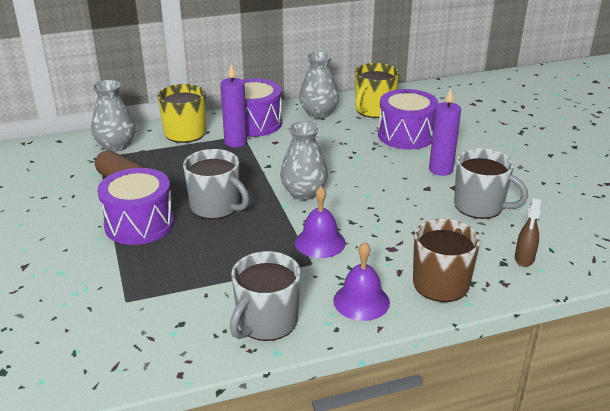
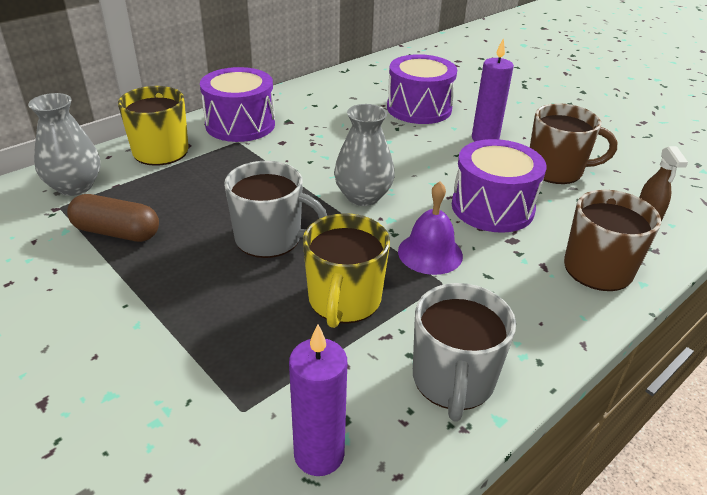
camera: 25 degrees left, 5 degrees up
purple drum [97,168,174,245] -> purple drum moved to [452,139,547,233]
purple candle [220,64,247,148] -> purple candle moved to [289,324,347,476]
grey vase [299,51,339,119] -> none
purple bell [333,242,390,321] -> none
yellow mug [355,63,400,118] -> yellow mug moved to [303,213,390,328]
grey mug [454,149,528,219] -> brown mug [530,103,617,184]

